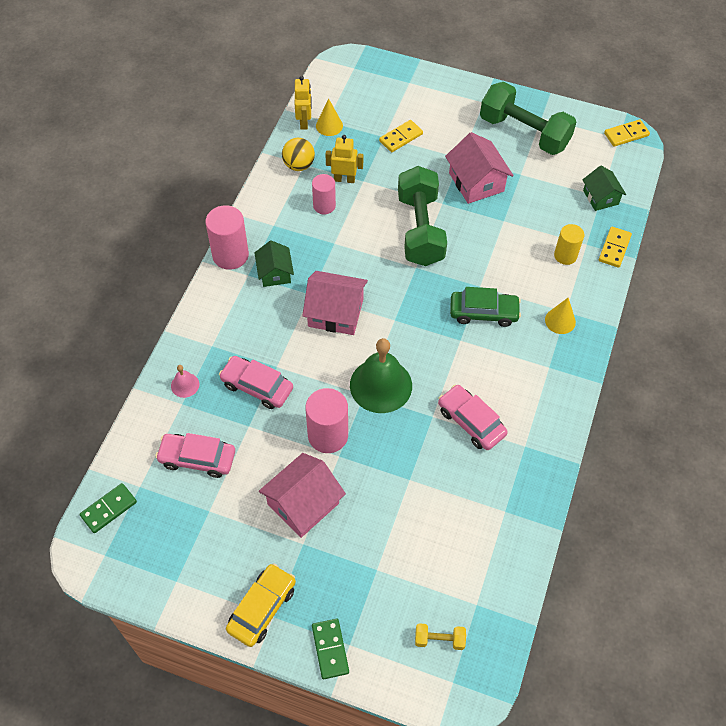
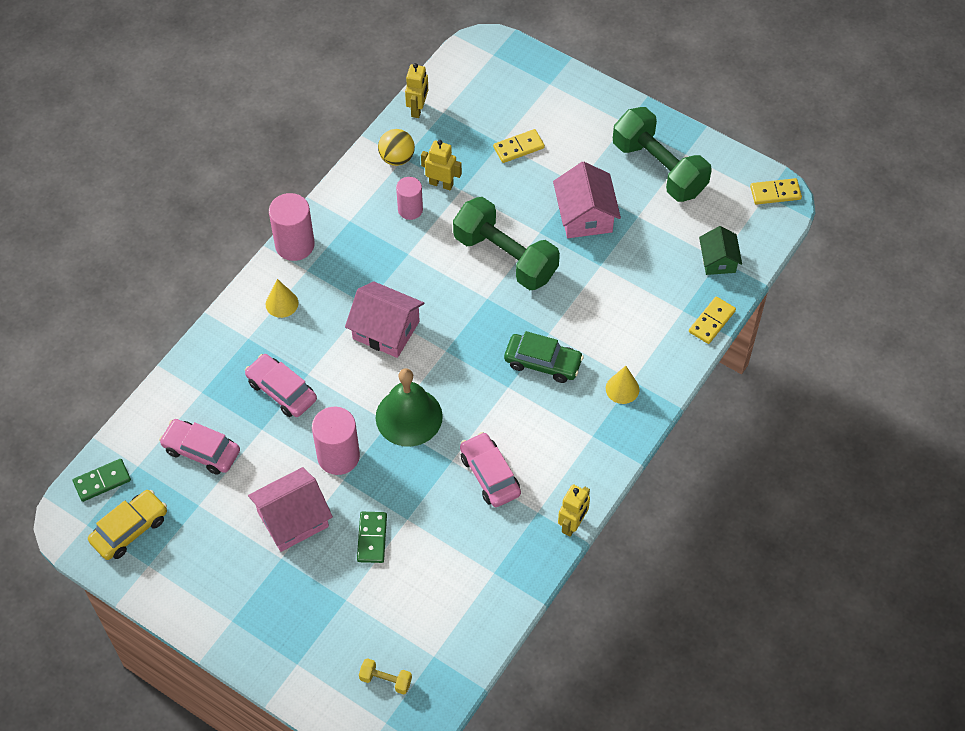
camera: 15 degrees right, 0 degrees up
pink bell [171,365,199,398] -> none
yellow car [226,563,296,647] -> yellow car moved to [88,490,167,560]
green house [254,240,294,287] -> none
green domino [312,619,349,679] -> green domino moved to [357,512,387,563]
yellow cone [316,99,343,136] -> yellow cone moved to [266,279,298,318]
green dumbbell [398,166,447,266] -> green dumbbell turned 60 degrees counterclockwise [453,197,560,290]
yellow cylinder [554,224,584,265] -> none
none -> yellow robot [558,484,590,537]

